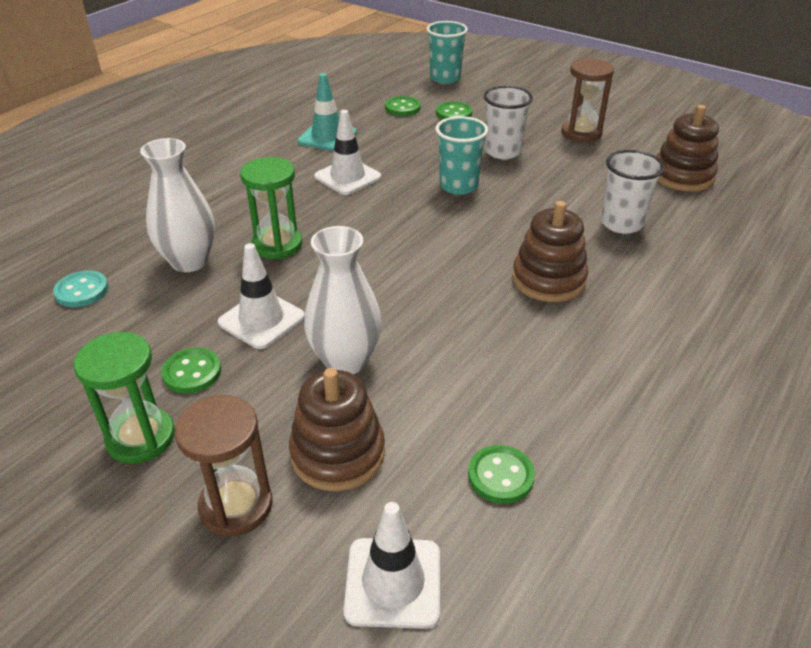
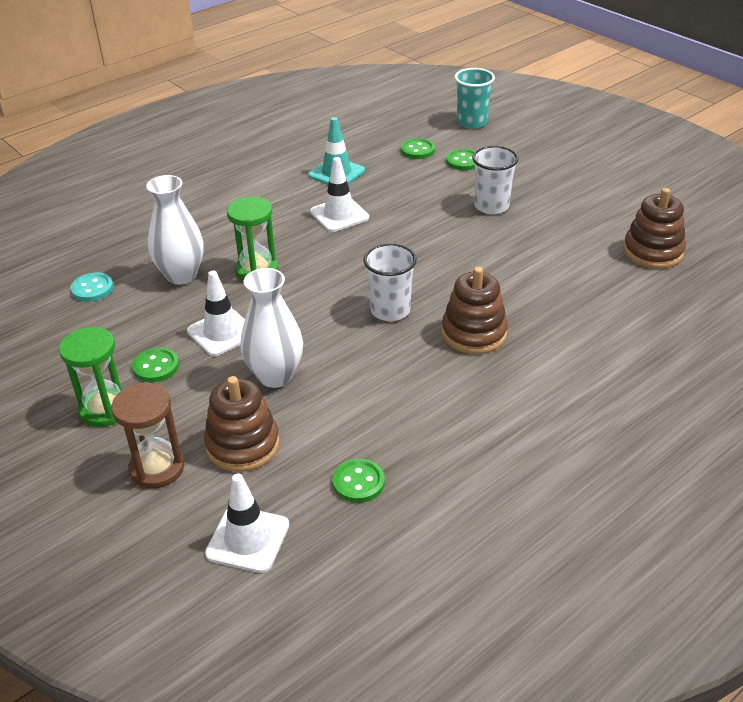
camera: 15 degrees right, 0 degrees up
turquoise cup [435,116,488,195] -> none
brown hourglass [561,58,614,142] -> none
white cup [601,150,665,234] -> white cup moved to [363,243,417,321]

